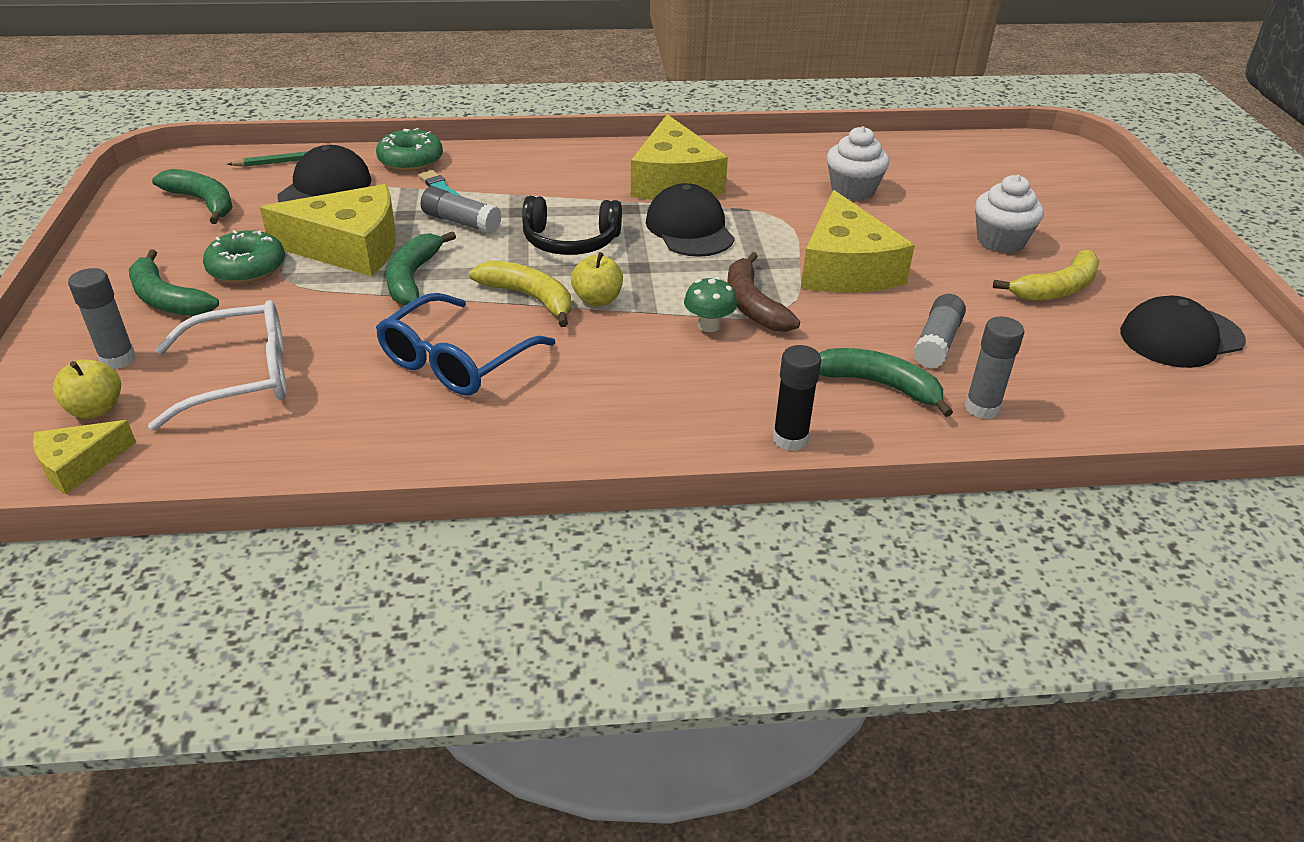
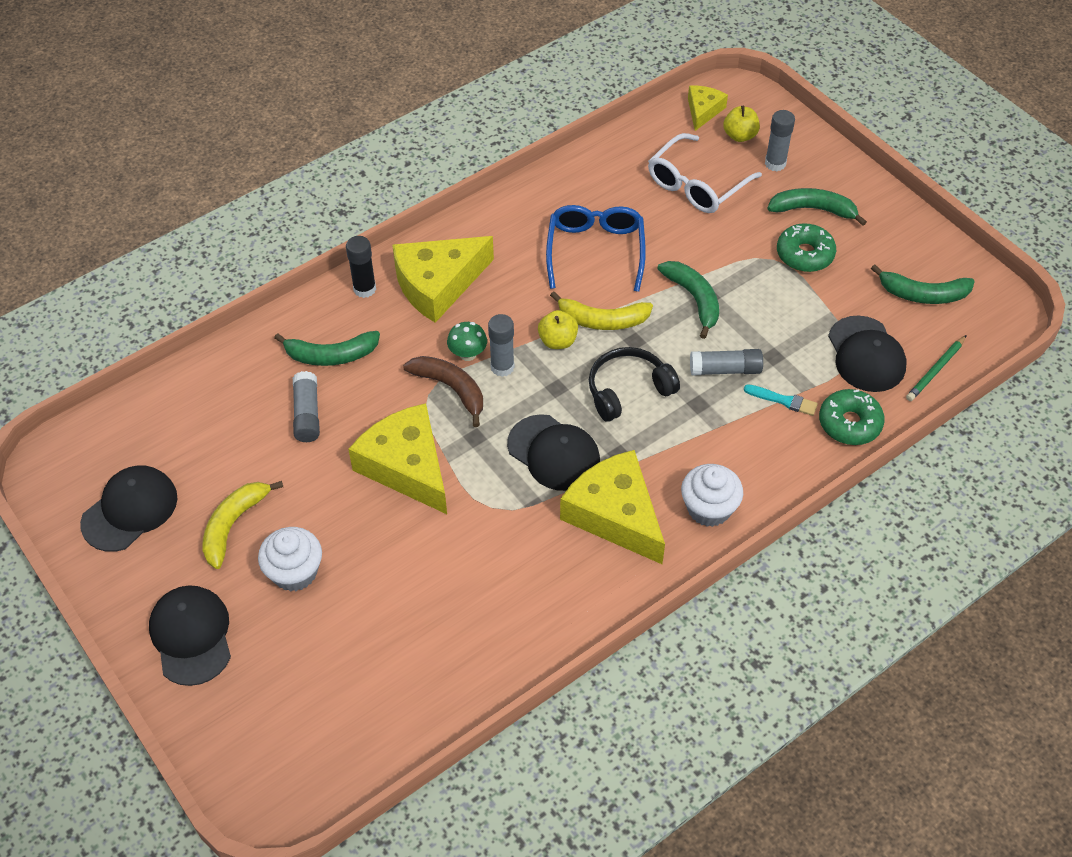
camera: 150 degrees right, 15 degrees up
yellow cheese [260,184,396,276] -> yellow cheese moved to [392,236,494,323]
white cupcake [827,126,889,201] -> white cupcake moved to [681,464,743,527]
grey glue stick [965,316,1024,419] -> grey glue stick moved to [488,314,514,377]
none -> black cap [149,585,231,686]

